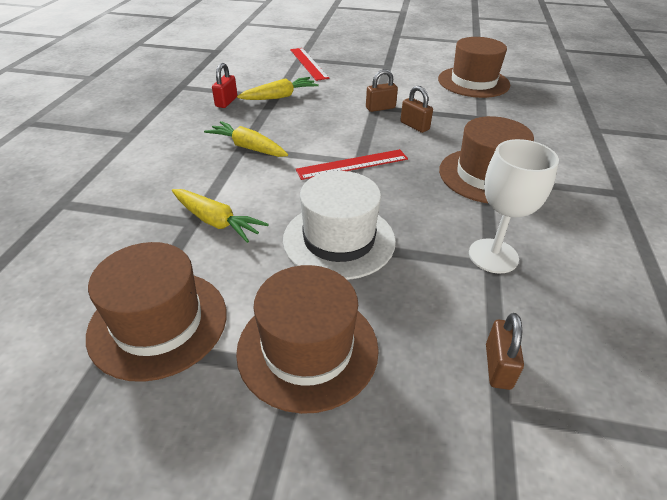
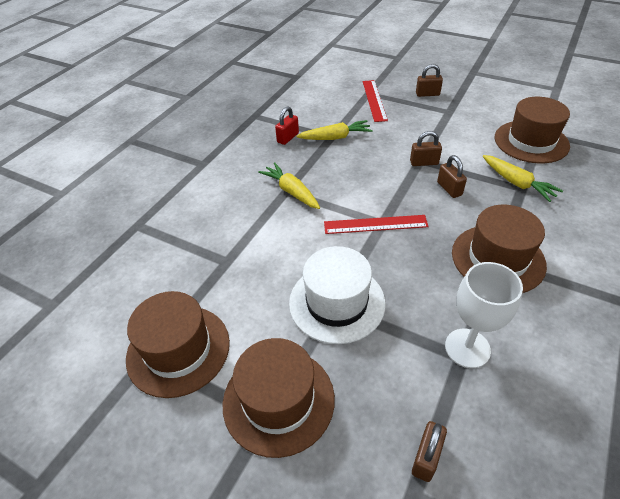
camera: 20 degrees right, 5 degrees up
yellow carrot [172,189,269,243] -> yellow carrot moved to [483,155,563,202]
none -> brown padlock [416,64,443,97]

